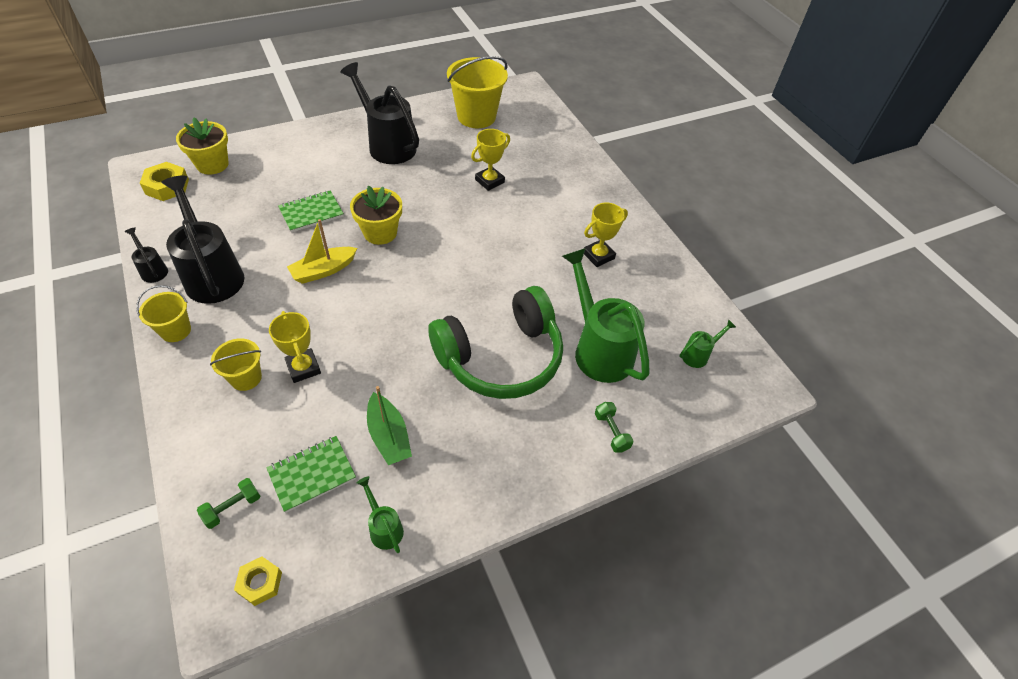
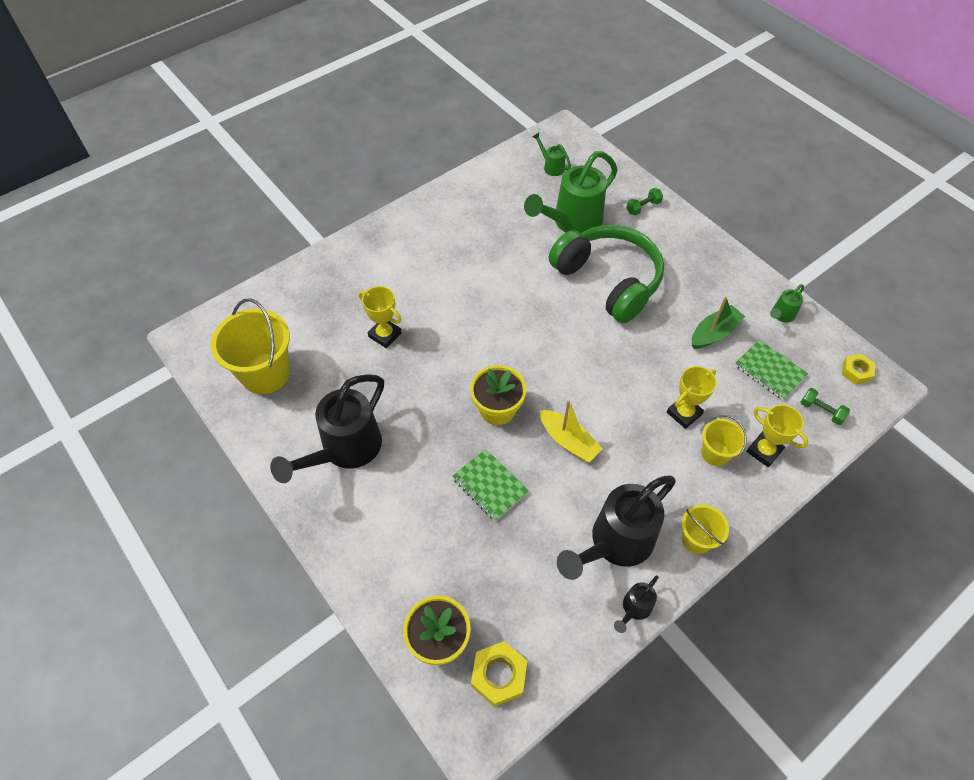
camera: 100 degrees left, 5 degrees up
yellow trophy [584,203,628,267] -> yellow trophy moved to [746,405,809,468]

